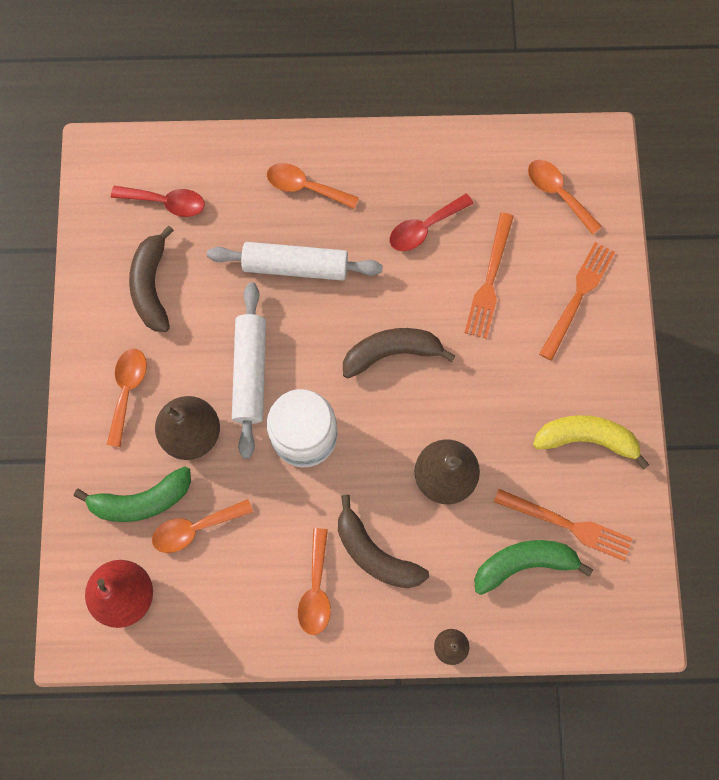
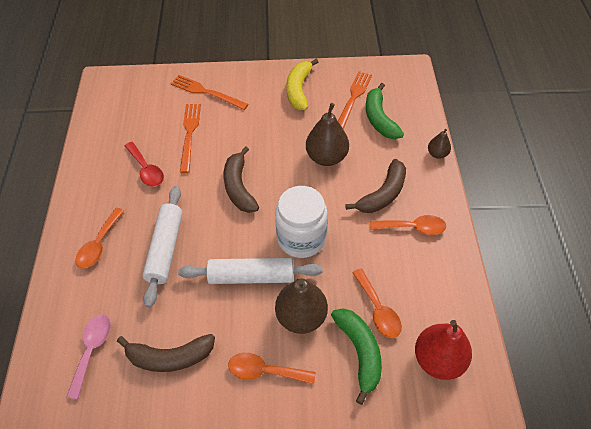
camera: 90 degrees left, 20 degrees down
red spoon [111,186,205,217] -> pink spoon [66,315,111,399]
orange fork [465,212,514,339] -> orange fork turned 105 degrees counterclockwise [180,104,201,173]
orange spoon [528,160,602,235] -> none

